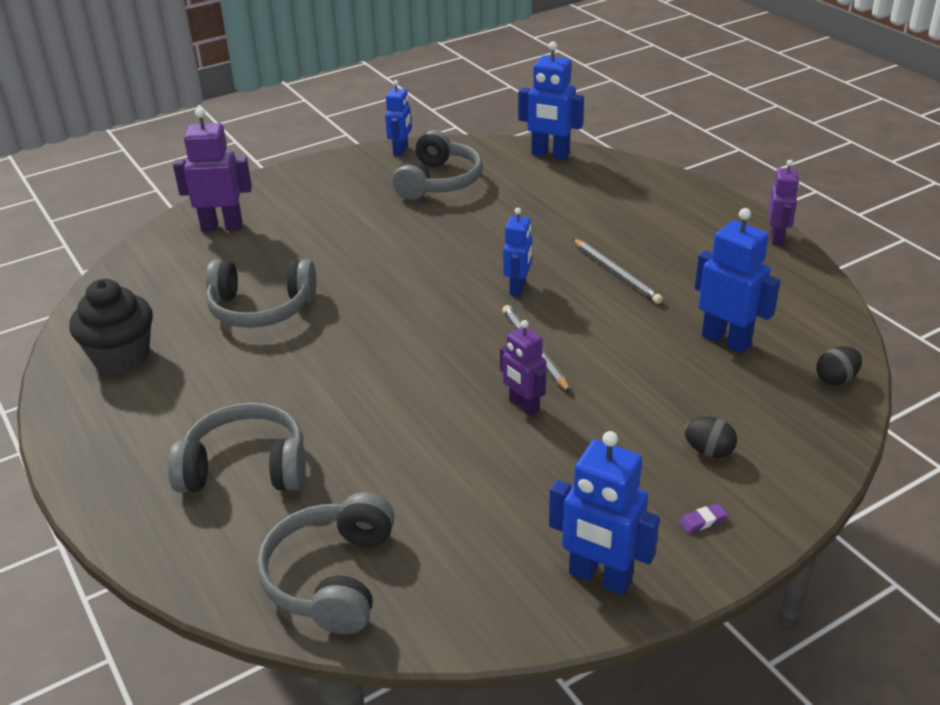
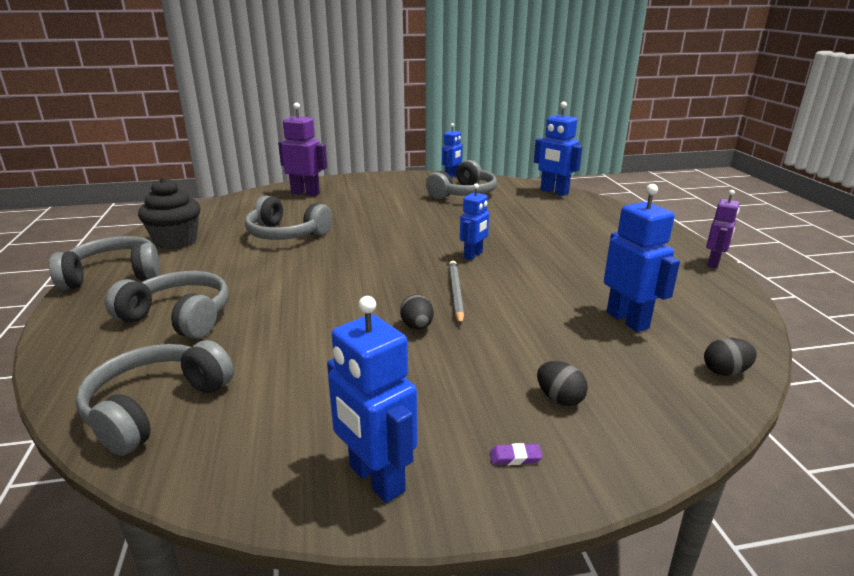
camera: 20 degrees right, 10 degrees down
purple robot [500,320,547,416] -> black egg [400,295,434,330]
grey pencil [572,238,663,304] -> none
none -> grey headphones [49,236,160,290]

